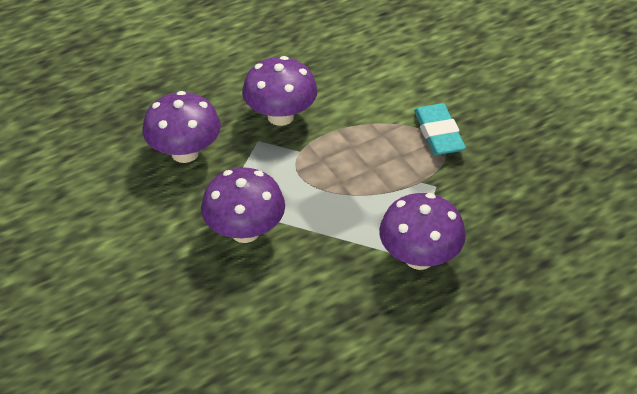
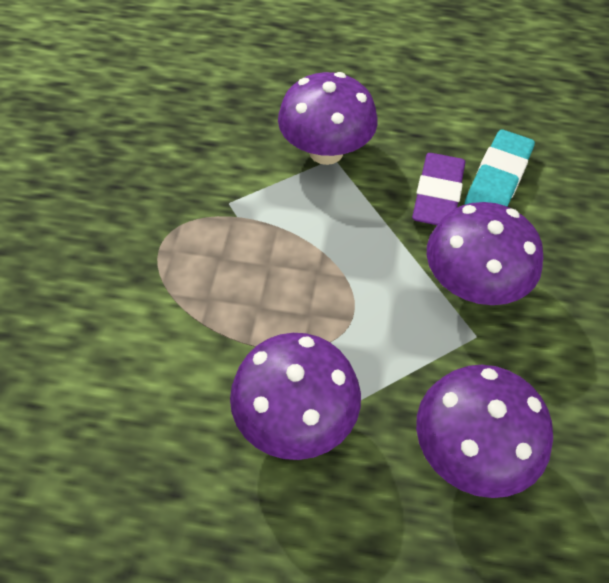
camera: 140 degrees left, 10 degrees up
turquoise eraser [414,103,466,155] -> turquoise eraser moved to [465,129,535,207]
none -> purple eraser [412,153,465,225]

